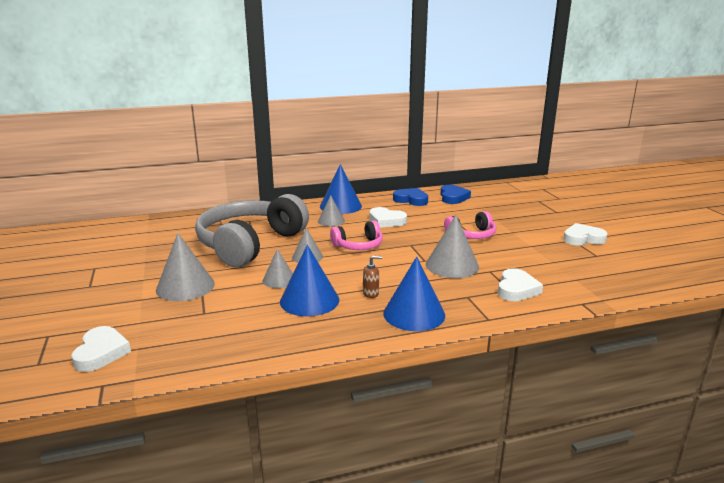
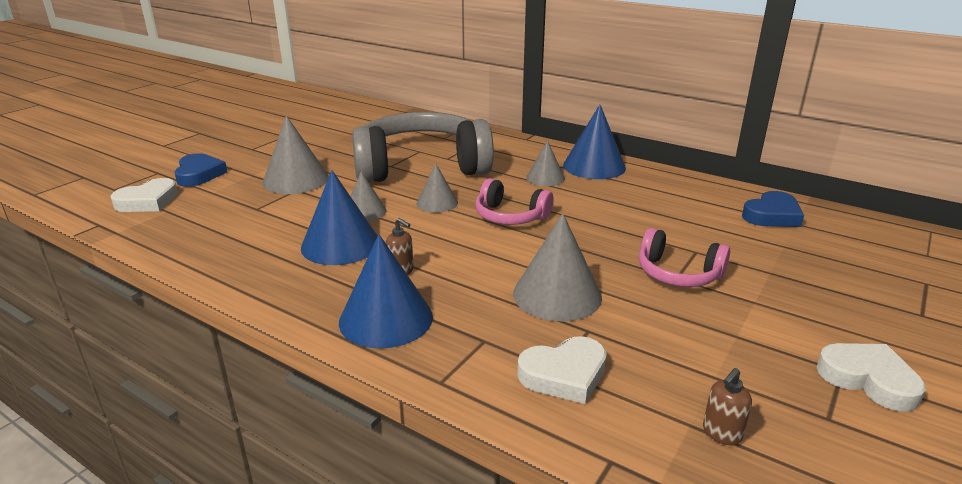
camera: 50 degrees right, 5 degrees up
white heart [369,207,407,228] -> none
blue heart [393,188,428,206] -> blue heart moved to [174,153,227,187]
none -> brown soap dispenser [703,368,752,445]

